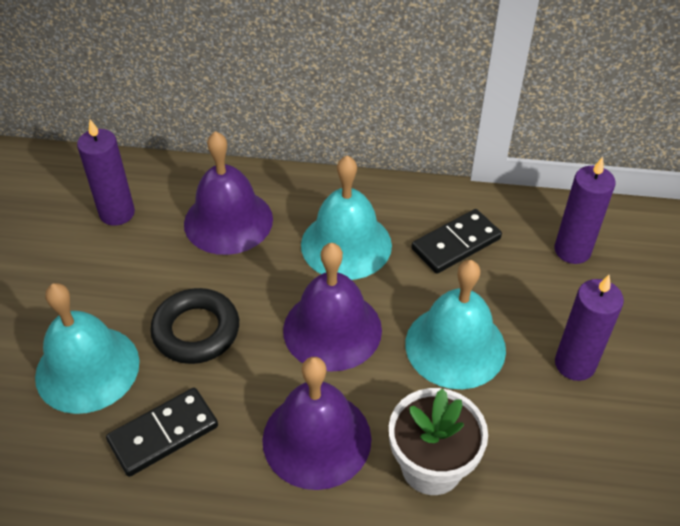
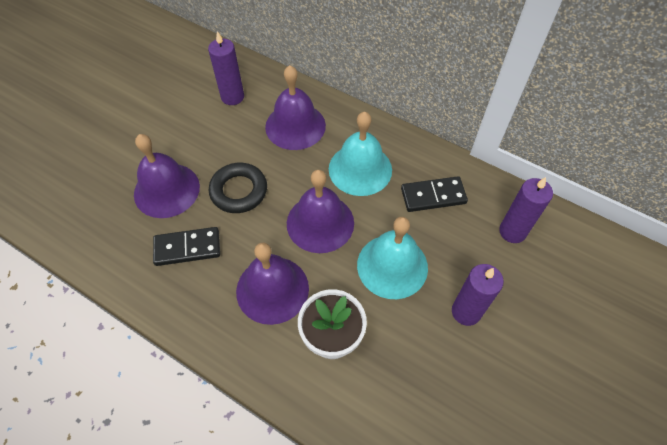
camera: 25 degrees right, 10 degrees up
turquoise bell [35,283,140,414] -> purple bell [134,134,200,218]

